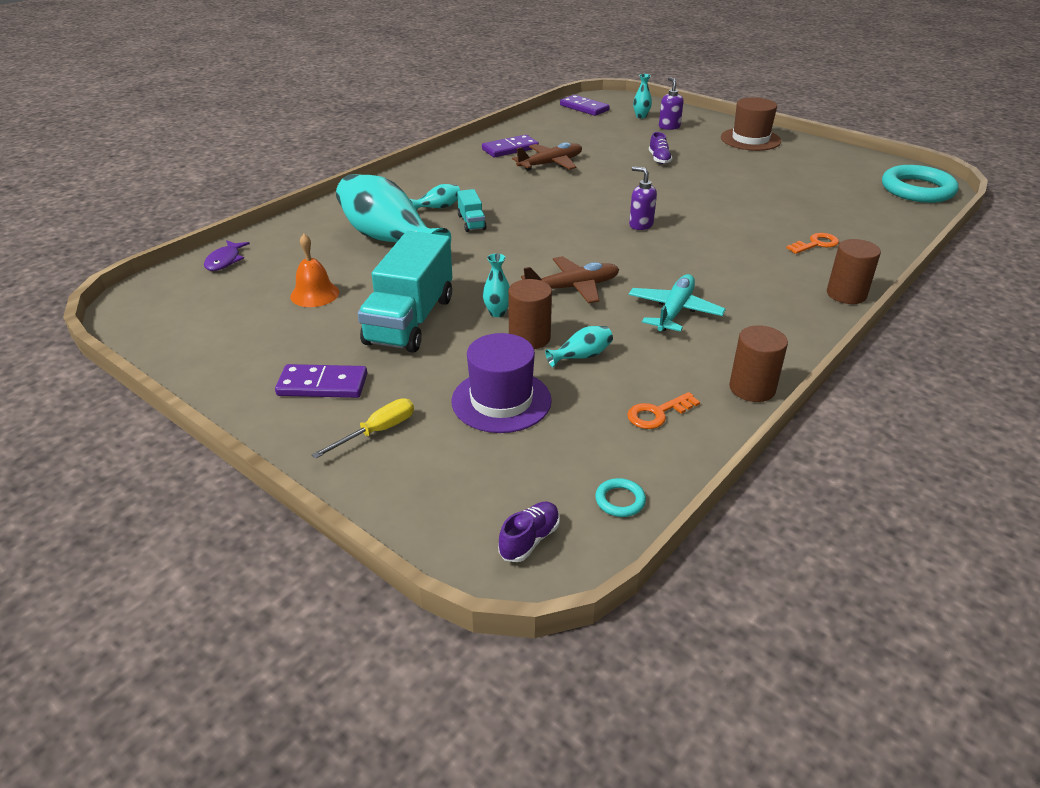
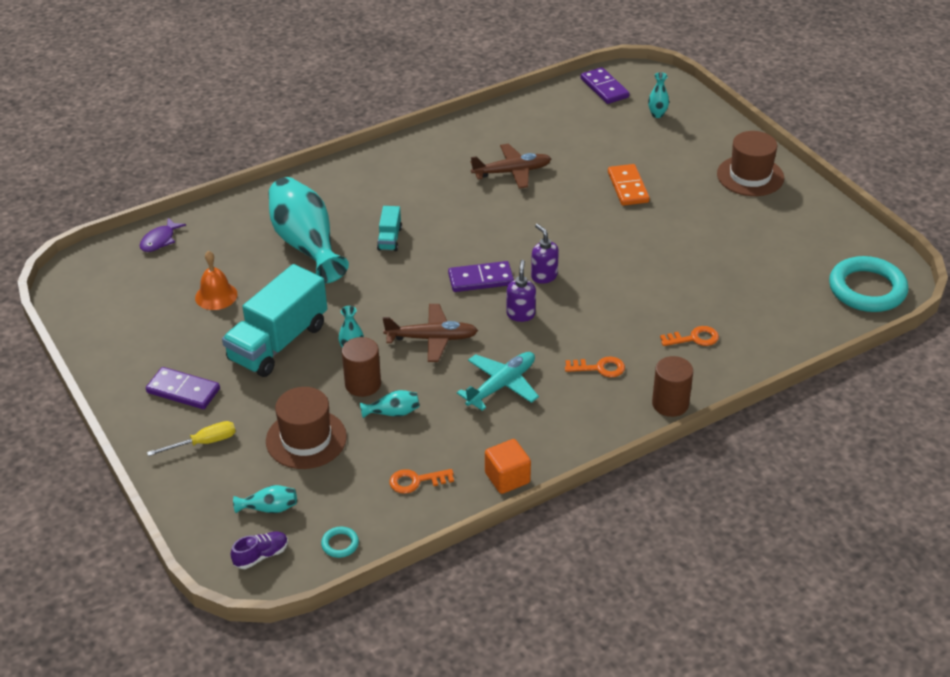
camera: 20 degrees right, 5 degrees up
turquoise vase [410,184,460,210] -> turquoise vase moved to [233,485,297,513]
purple hat [452,333,552,433] -> brown hat [266,387,347,469]
purple domino [482,135,539,158] -> purple domino moved to [448,261,514,292]
purple shoe [649,132,673,164] -> orange domino [608,164,650,206]
purple soap dispenser [659,77,684,130] -> purple soap dispenser moved to [506,260,536,322]
brown cylinder [729,325,788,402] -> orange cube [485,439,531,494]
none -> orange key [565,357,625,377]

